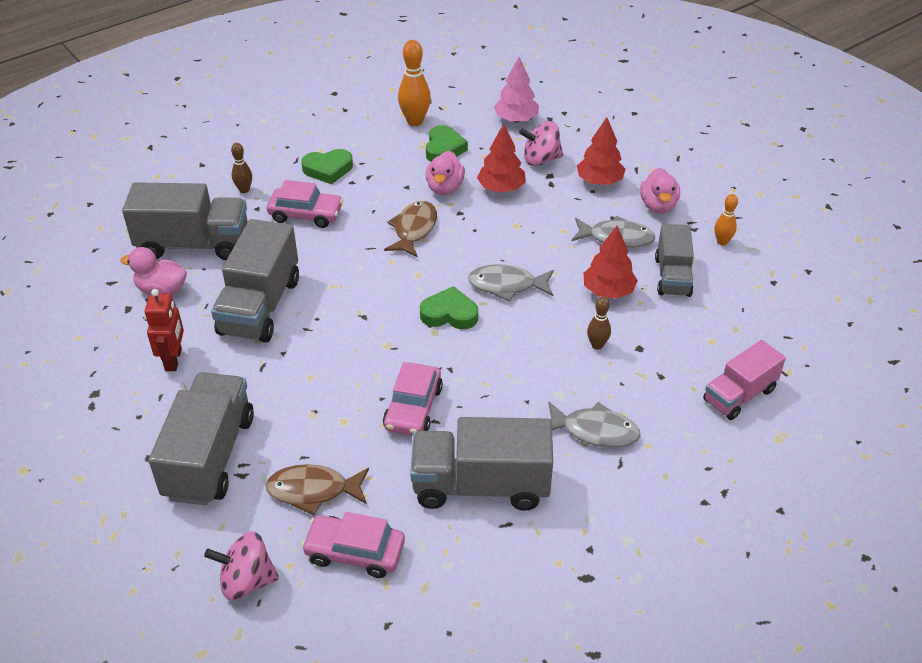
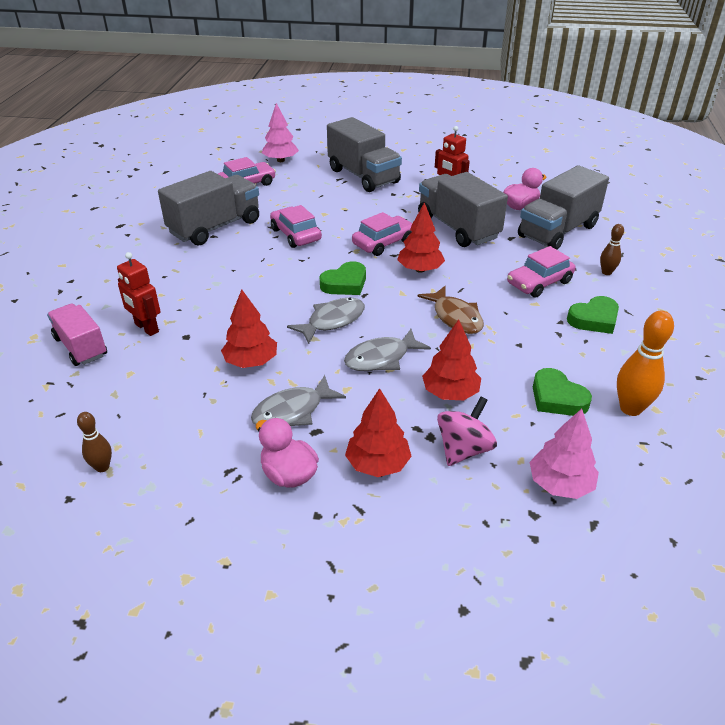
camera: 135 degrees right, 5 degrees down
pink spinning top [204,531,279,600] -> pink tree [262,103,299,162]
brown fish [266,464,369,516] -> none
green heart [301,149,353,184] -> green heart turned 150 degrees counterclockwise [567,296,619,334]
pink duck [426,151,465,195] -> none
grey fish [549,402,641,448] -> grey fish moved to [344,329,431,371]
brown bowling pin [587,296,611,350] -> brown bowling pin moved to [77,412,112,472]
grey truck [655,224,694,297] -> none
pink truck [703,340,786,420] -> pink truck turned 45 degrees counterclockwise [47,304,107,366]
orange bowling pin [715,194,738,246] -> none
none -> red robot [117,252,160,336]
none -> pink car [352,212,413,256]
none -> red tree [397,202,445,273]

